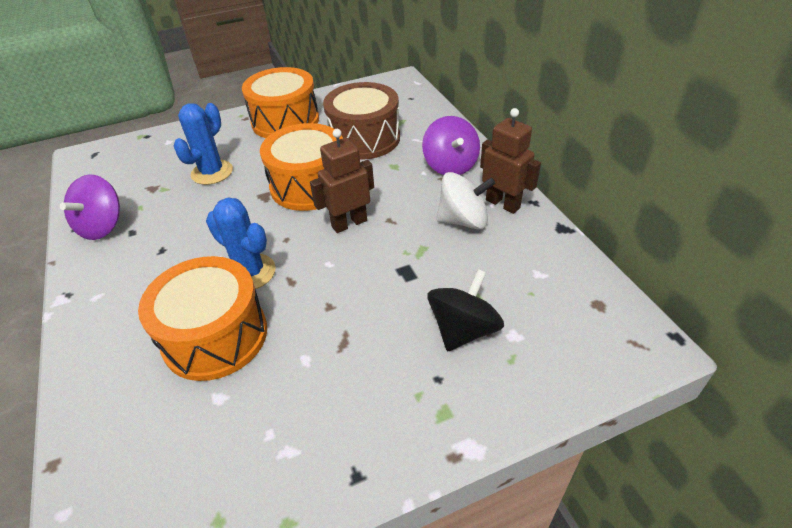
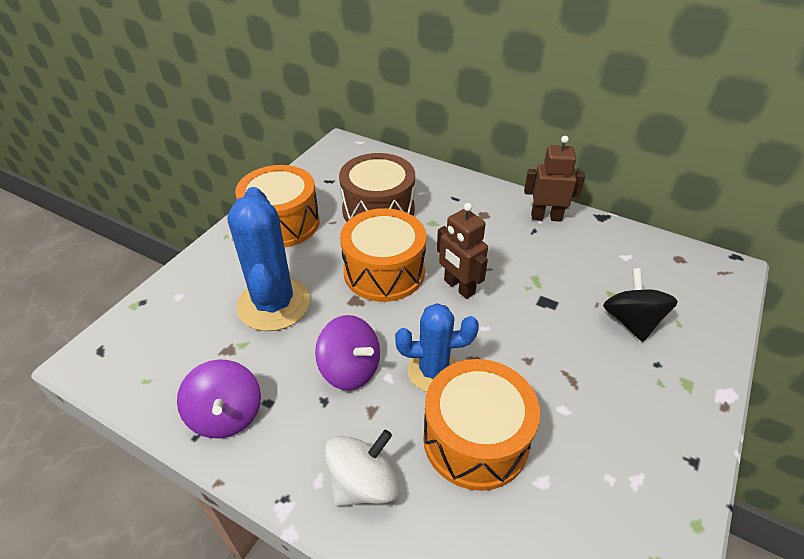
camera: 40 degrees left, 0 degrees up
blue cactus [174,103,233,185] -> blue cactus [227,187,310,331], size x1.54
brown robot [310,129,374,233] -> brown robot turned 60 degrees counterclockwise [437,203,488,299]
purple spinning top [422,116,480,175] -> purple spinning top moved to [315,315,380,390]
white spinning top [436,172,496,230] -> white spinning top moved to [325,430,399,506]

